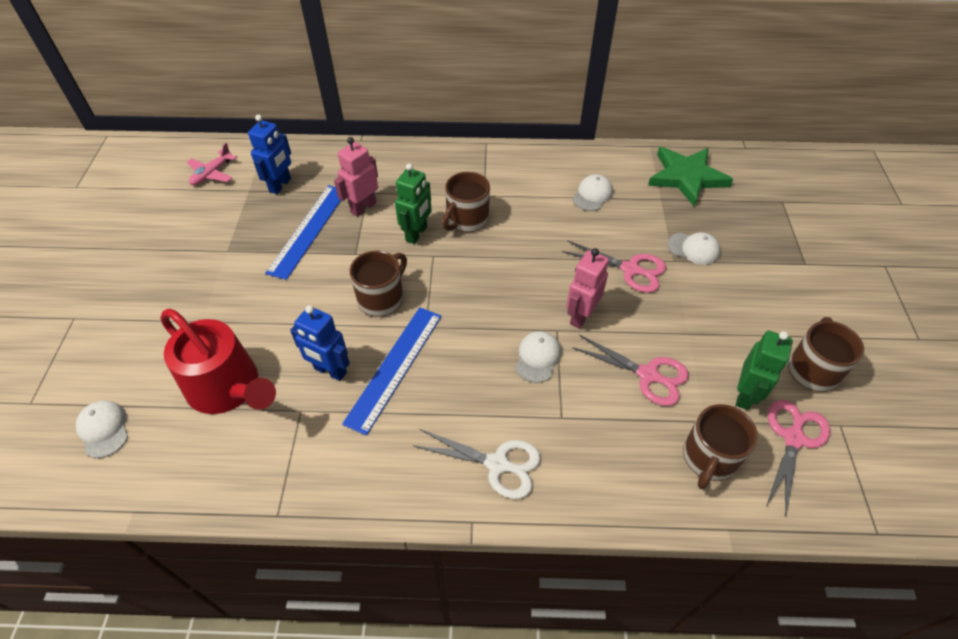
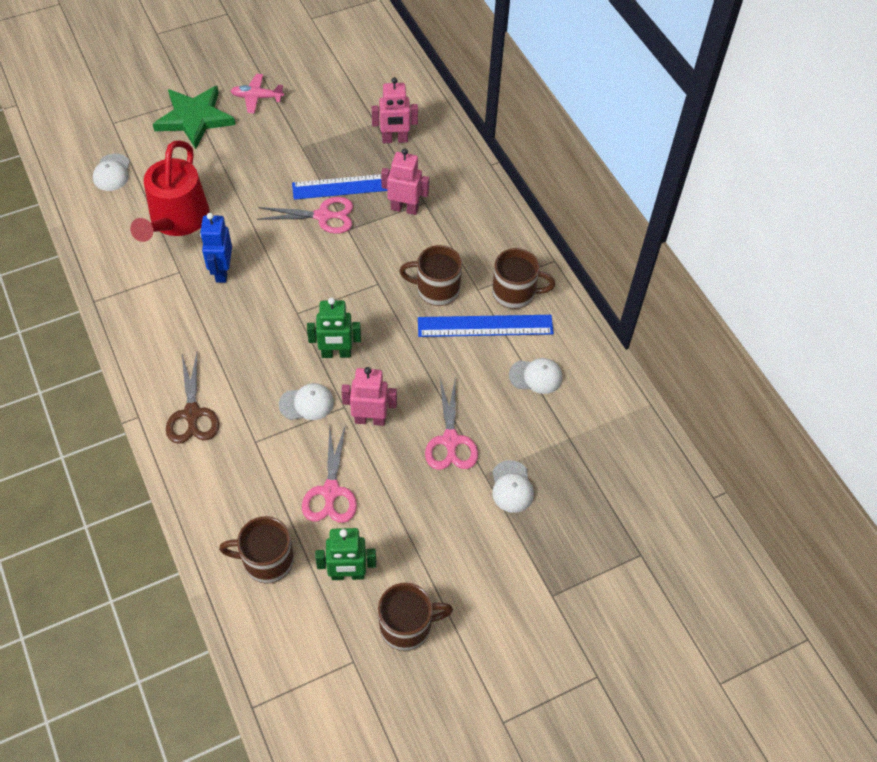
camera: 60 degrees right, 5 degrees up
white cap [76,400,128,458] -> white cap turned 150 degrees clockwise [93,153,130,191]
pink plane [187,143,237,185] -> pink plane moved to [231,74,284,114]
blue robot [248,114,291,194] -> pink robot [372,77,418,143]
blue ruler [342,307,442,436] -> blue ruler moved to [418,315,554,337]
brown mug [350,250,407,317] -> brown mug moved to [492,248,555,309]
green robot [395,163,432,244] -> green robot moved to [307,297,361,358]
white scissors [414,429,541,499] -> brown scissors [166,353,219,444]
green star [648,147,733,206] -> green star moved to [153,86,235,149]
pink scissors [766,400,830,515] -> pink scissors moved to [257,197,353,234]

